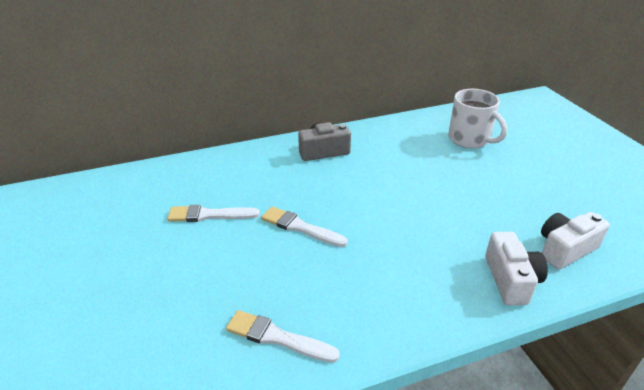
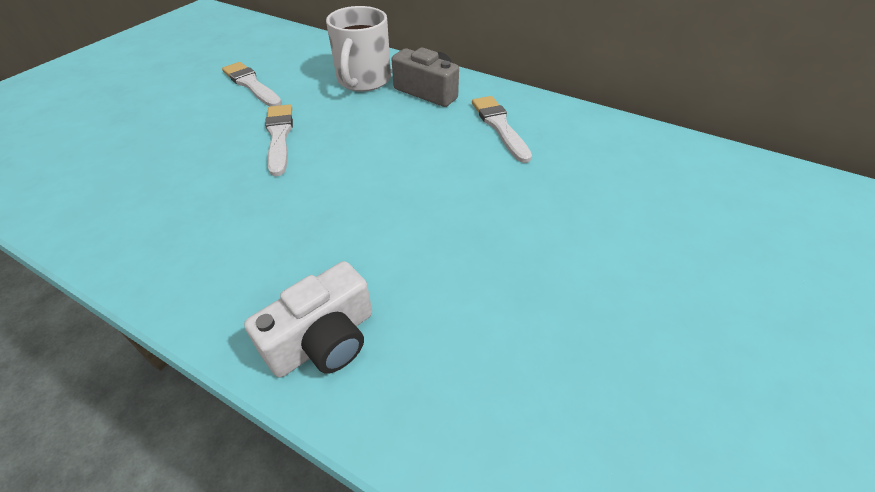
camera: 50 degrees right, 10 degrees up
white brush [226,310,340,363] -> white brush moved to [472,96,532,163]
white mug [448,89,507,149] -> white mug moved to [326,6,391,92]
white camera [541,212,610,269] -> none

